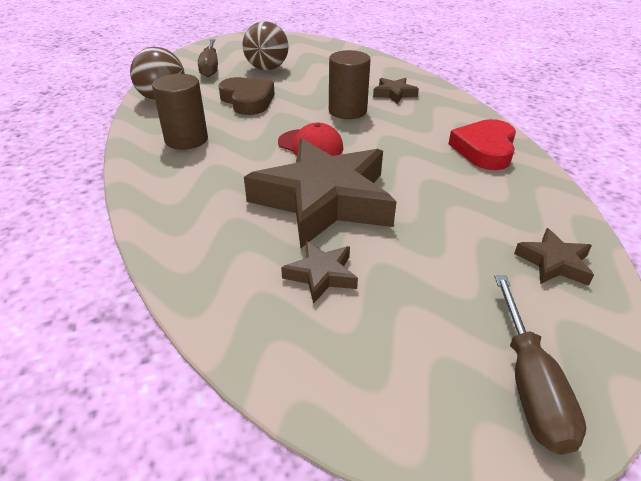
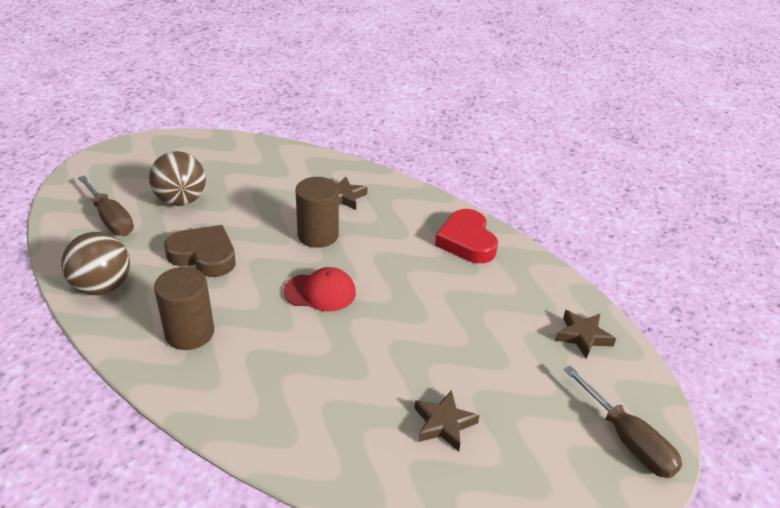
camera: 35 degrees left, 0 degrees up
brown star [244,138,397,249] -> none

